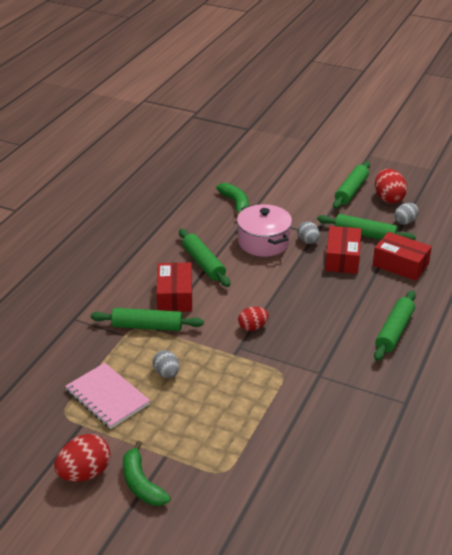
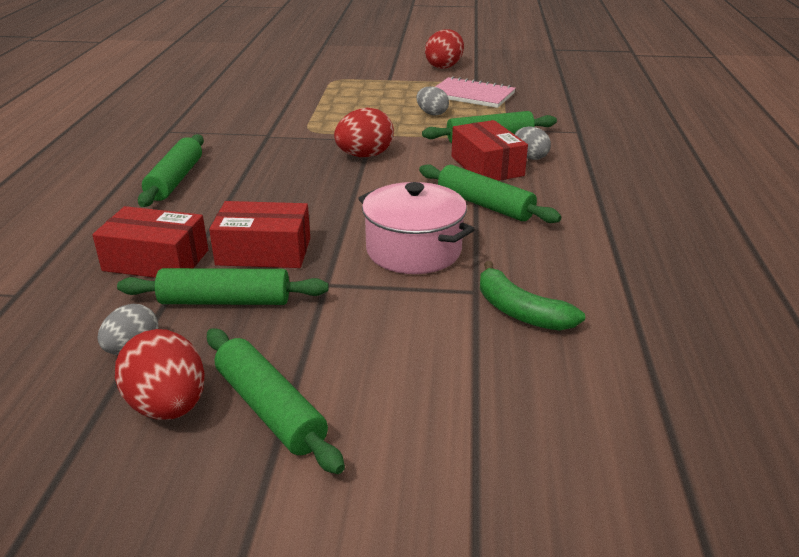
camera: 160 degrees right, 5 degrees down
green banana [123,441,171,506] -> none
red egg [238,307,269,331] -> red egg [334,108,394,157], size x1.56
grey egg [298,221,320,244] -> grey egg moved to [515,127,551,160]
red box [325,226,361,274] -> red box turned 75 degrees counterclockwise [209,201,310,268]
green rolling pin [333,161,370,209] -> green rolling pin turned 45 degrees counterclockwise [207,328,345,474]

